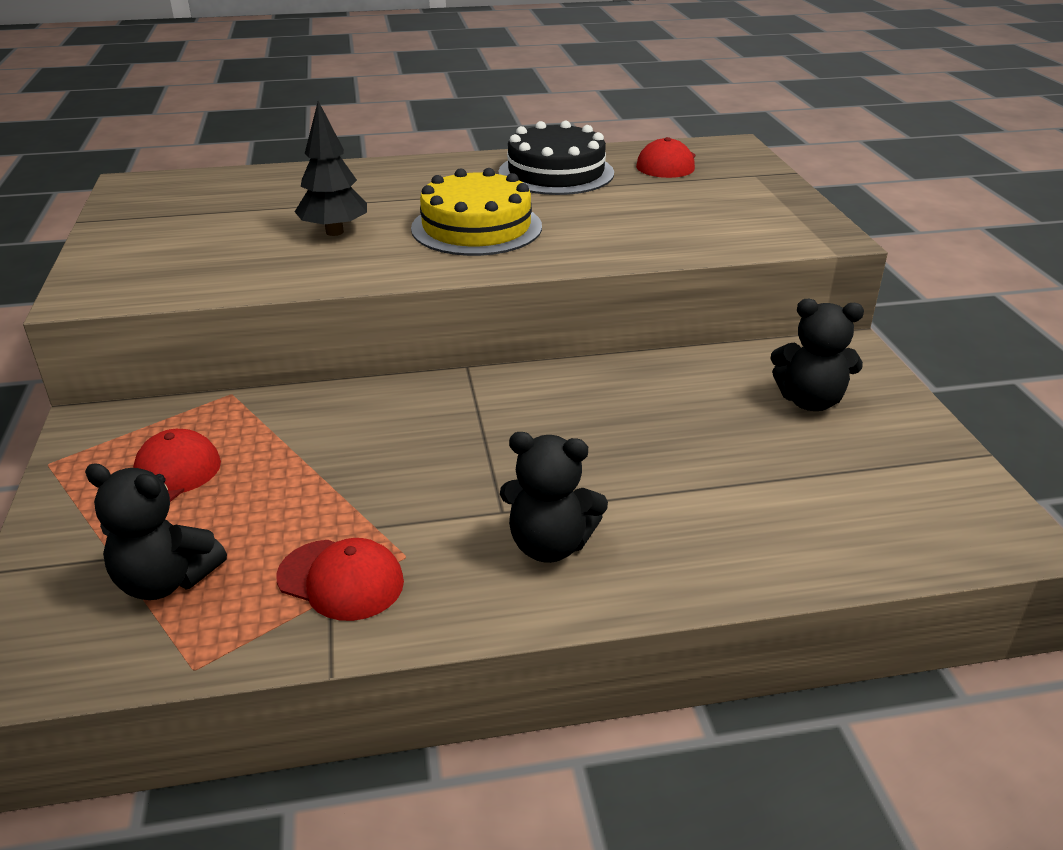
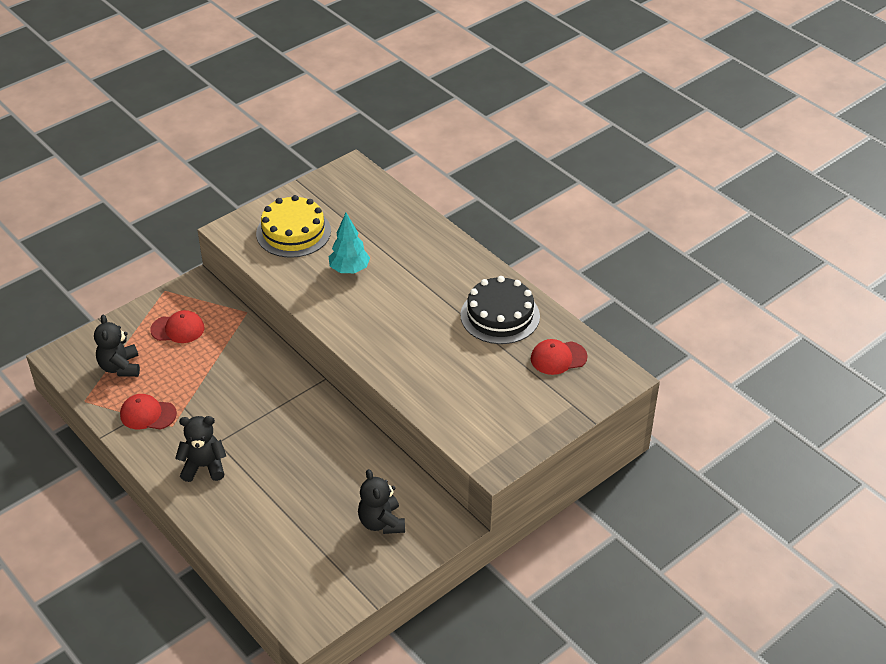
camera: 60 degrees right, 10 degrees up
red cap [276,538,404,621] -> red cap turned 105 degrees clockwise [120,394,177,430]
black tree [295,101,367,236] -> turquoise tree [329,213,370,273]
yellow cake [411,168,542,256] -> yellow cake moved to [256,195,331,258]
black teddy bear [500,432,608,563] -> black teddy bear turned 105 degrees clockwise [175,416,226,482]

